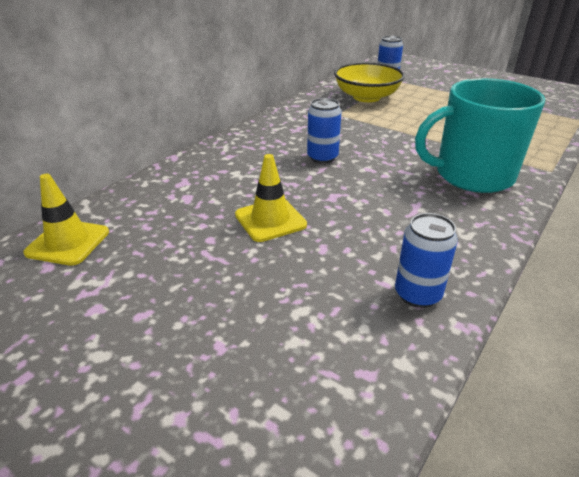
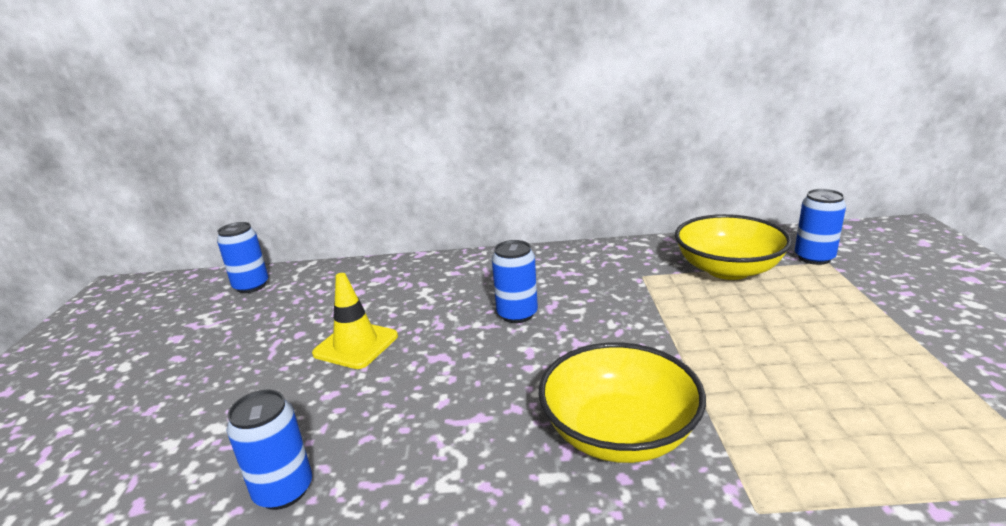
camera: 55 degrees right, 10 degrees down
yellow traffic cone [23,174,109,266] -> blue can [217,222,268,293]
turquoise mug [415,78,545,193] -> yellow bowl [538,343,706,463]

